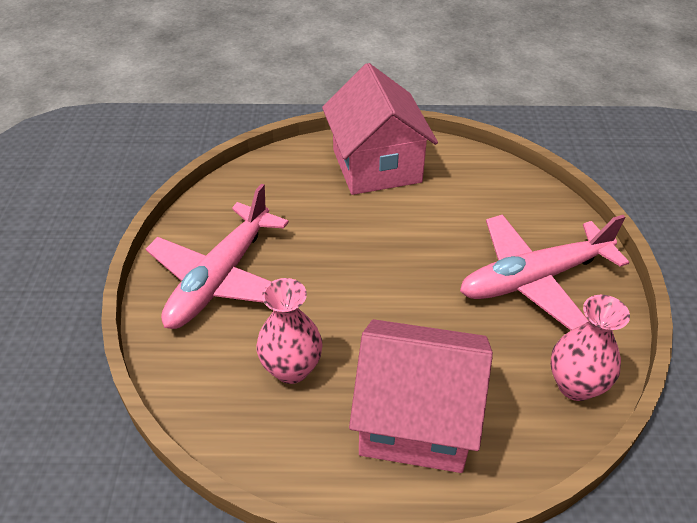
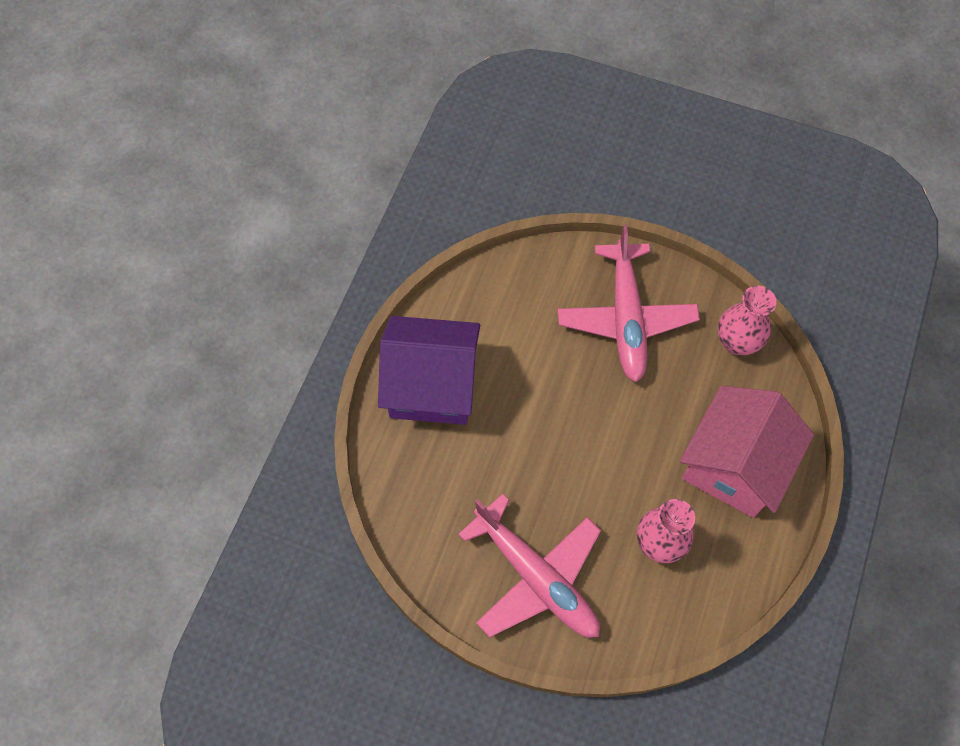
camera: 70 degrees left, 20 degrees up
pink house [322,63,438,195] -> purple house [378,316,480,425]

